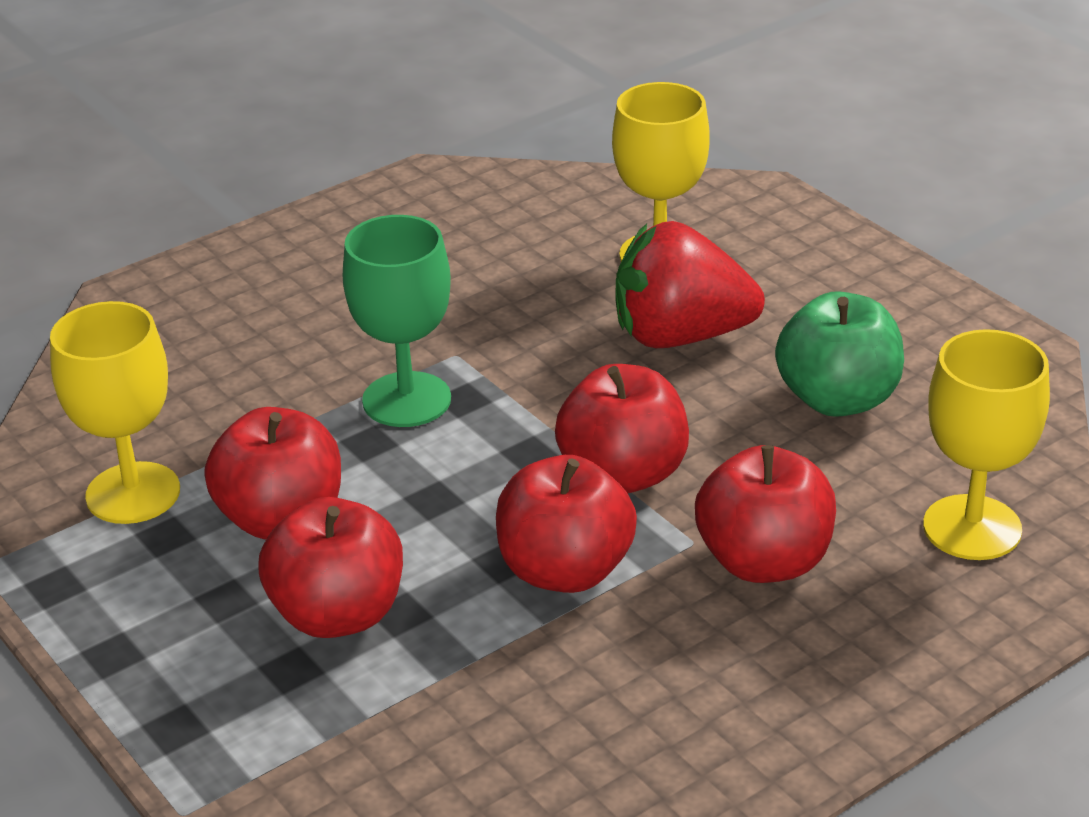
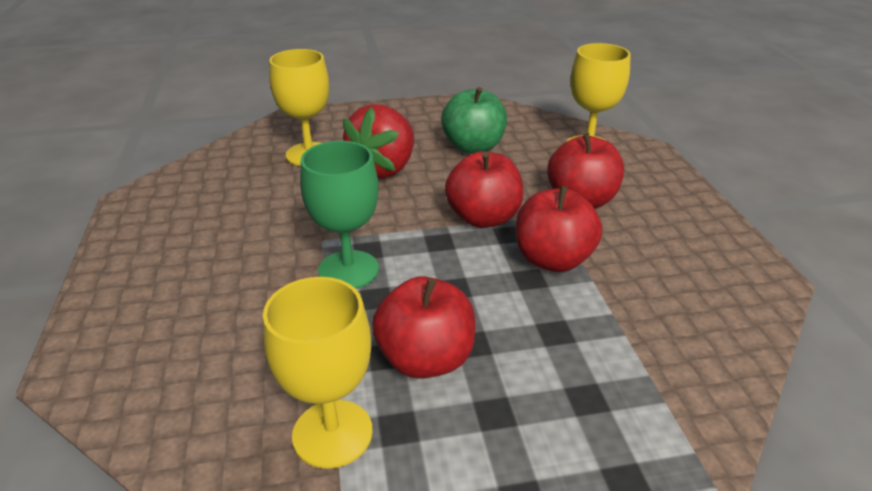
camera: 65 degrees left, 0 degrees up
red apple [259,497,403,638] -> none

